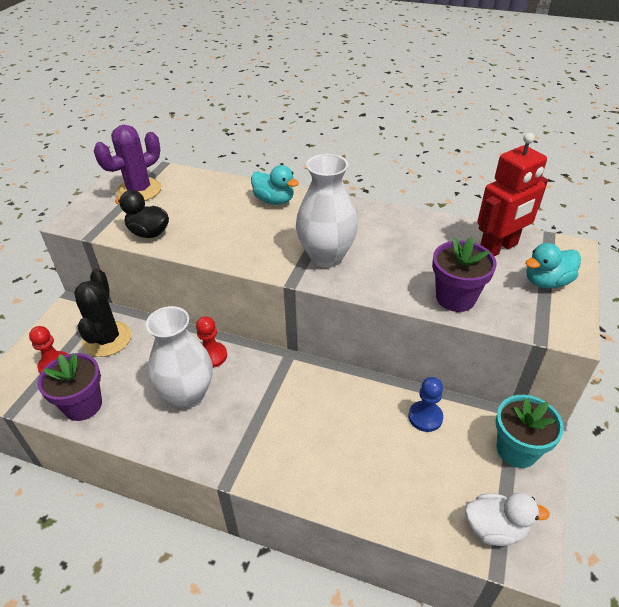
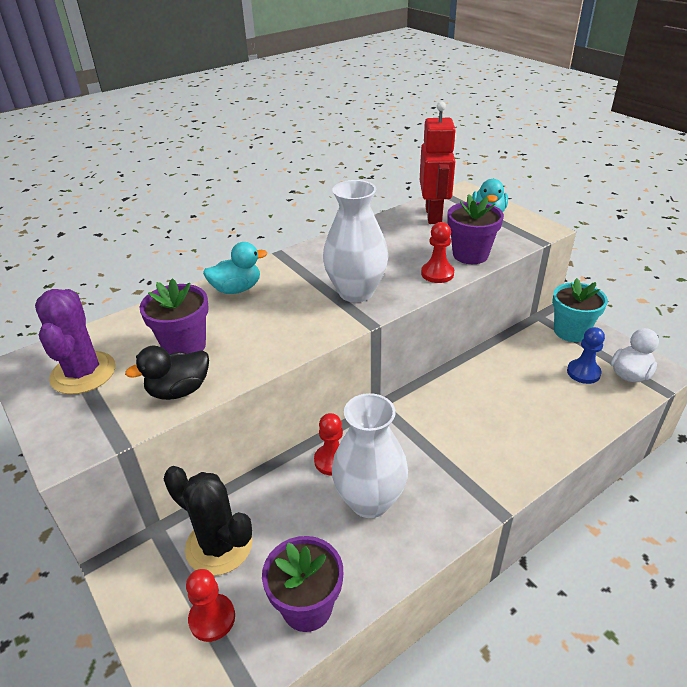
camera: 55 degrees left, 5 degrees down
blue pawn [409,377,443,432] -> blue pawn moved to [567,327,605,384]
none -> purple flower pot [139,278,209,354]
none -> red pawn [421,222,454,283]

